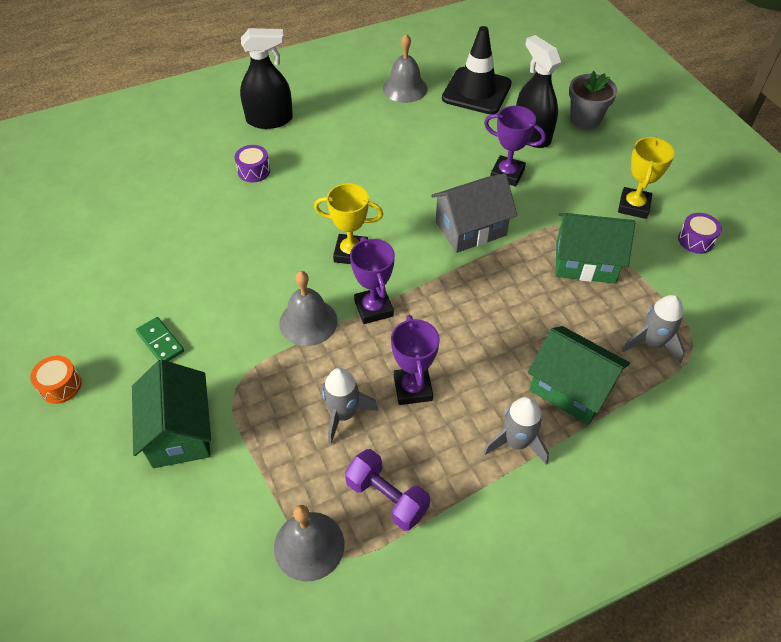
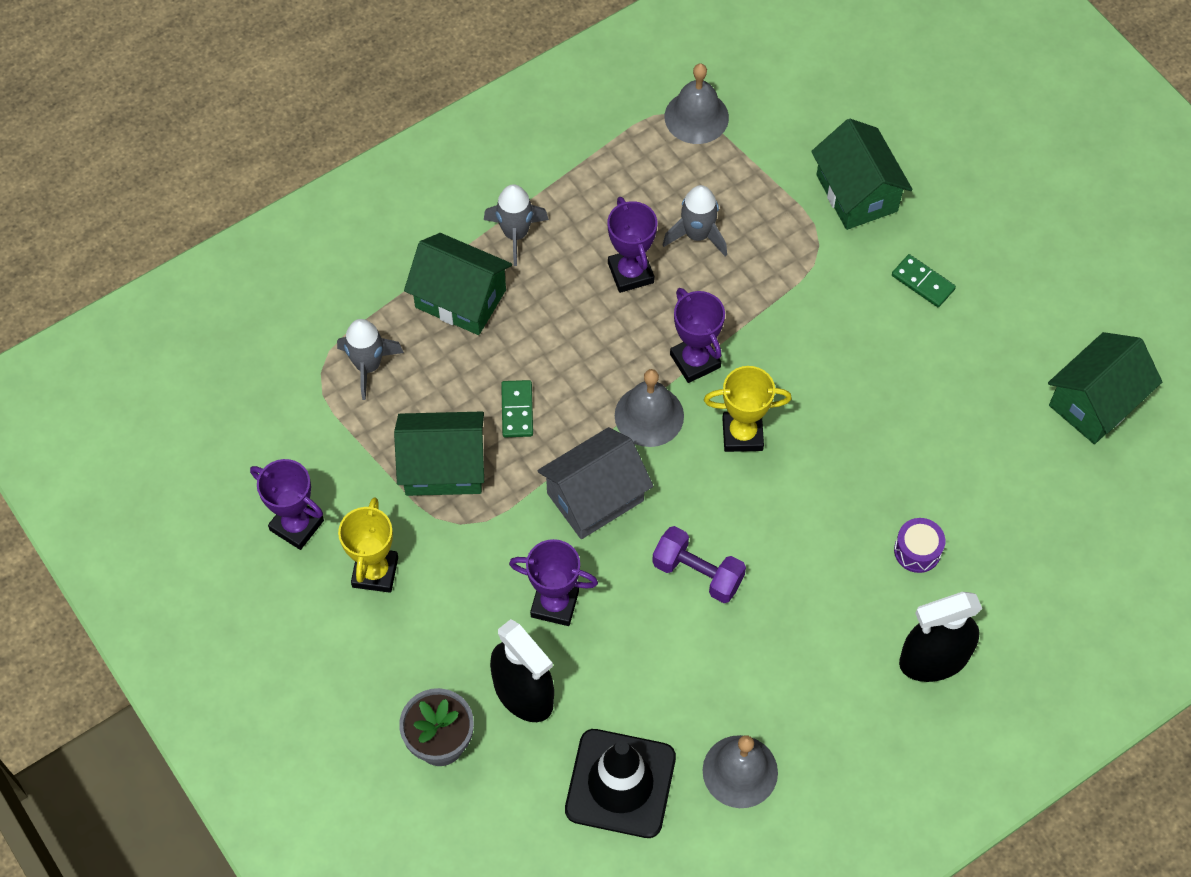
camera: 170 degrees right, 10 degrees up
orange drum [30,356,82,404] -> none
grey bell [279,271,338,346] -> grey bell moved to [615,369,684,447]
purple dumbbell [345,449,430,531] -> purple dumbbell moved to [652,526,746,603]
purple drum [678,213,722,254] -> purple trophy [250,459,324,550]
none -> green domino [501,380,533,437]
none -> green house [1048,332,1162,444]

